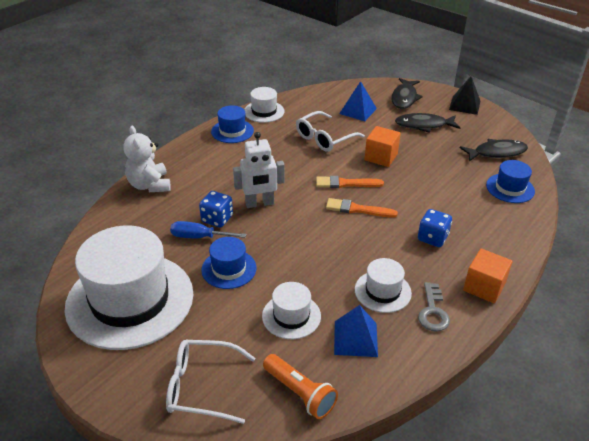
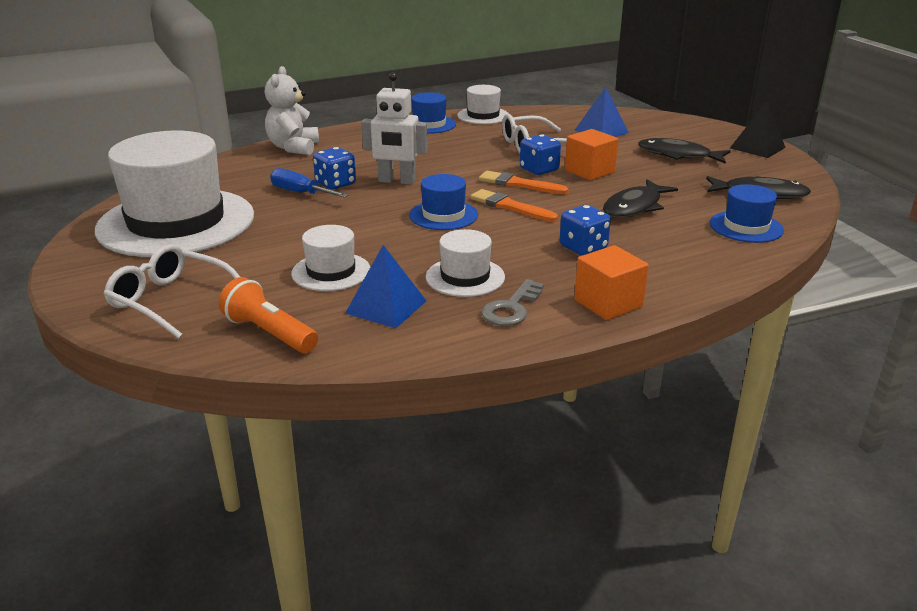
camera: 25 degrees right, 10 degrees down
blue hat [201,237,257,289] -> blue hat moved to [409,174,478,230]
orange flashlight [263,354,338,419] -> orange flashlight turned 150 degrees clockwise [219,277,318,353]
black fish [391,78,423,109] -> black fish moved to [603,179,678,218]
none -> blue dice [520,134,561,175]

